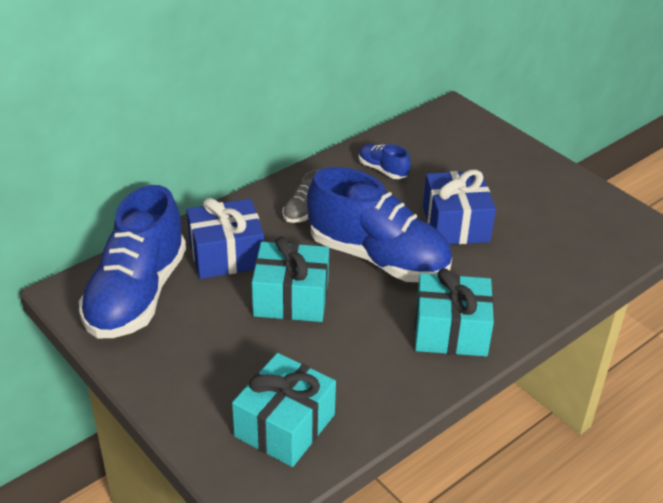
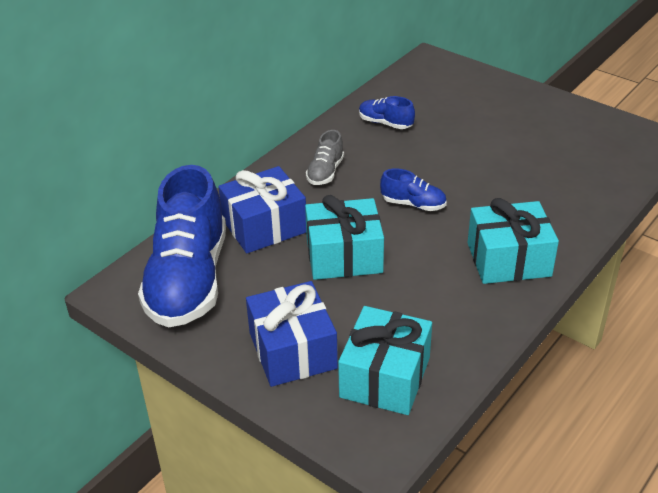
camera: 10 degrees left, 0 degrees up
blue shoe [307,167,452,282] -> blue shoe [380,168,447,211], size x0.43
blue gift [423,170,496,245] -> blue gift moved to [246,281,338,387]

